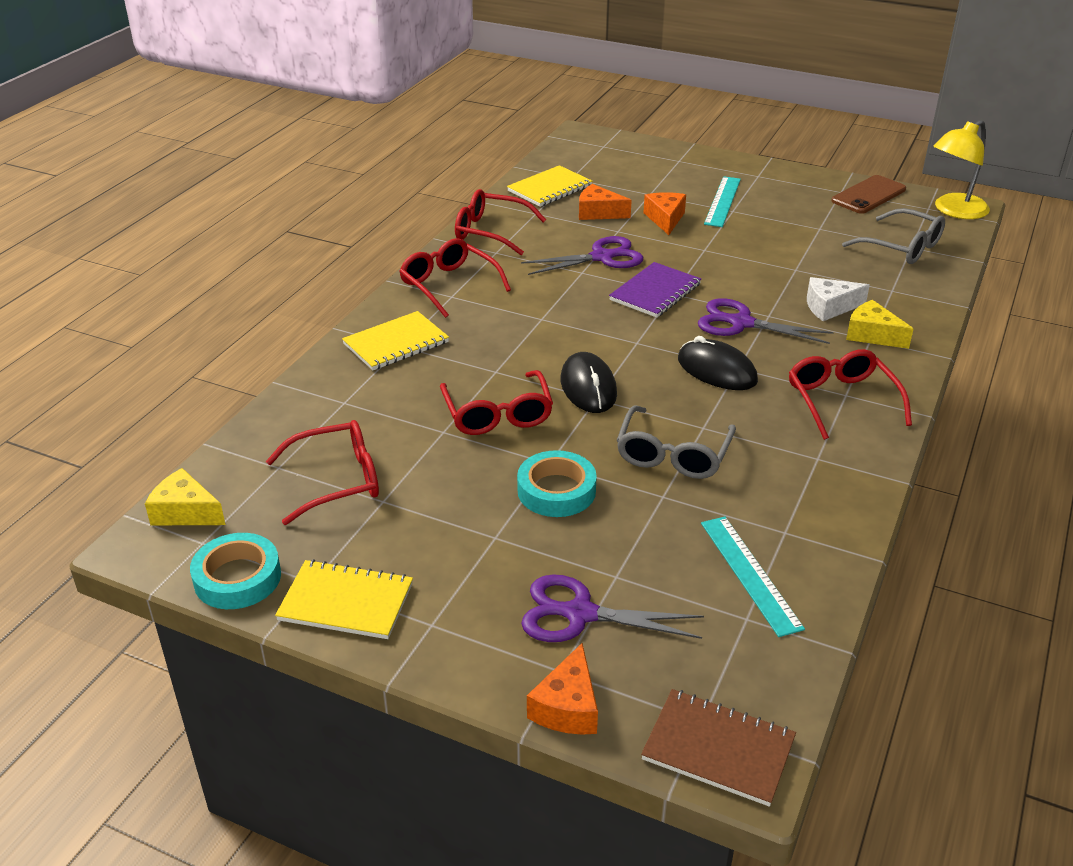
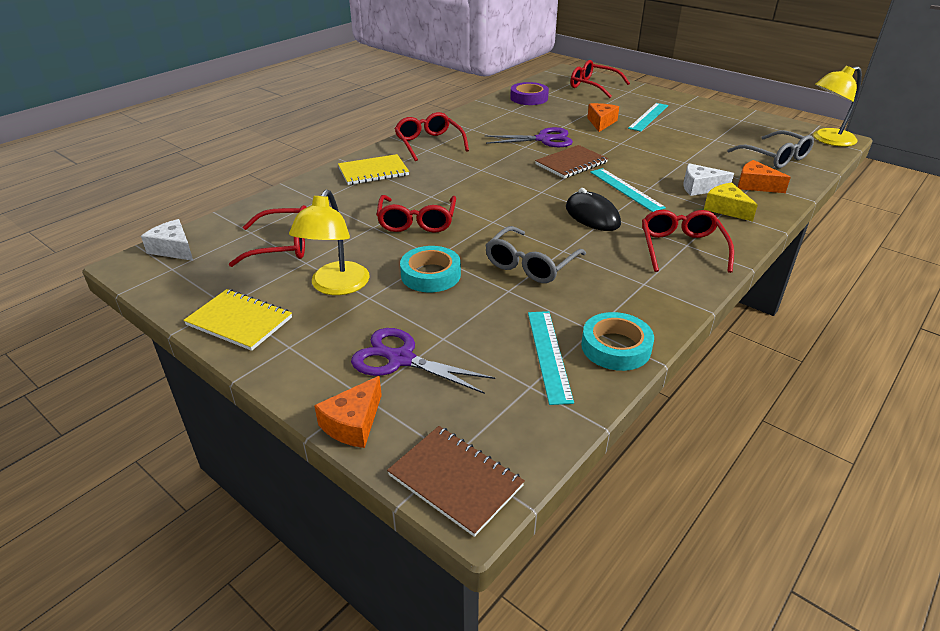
camera: 15 degrees right, 0 degrees up
yellow cheese [145,468,225,525] -> white cheese [141,219,193,261]
turquoise tape [190,533,281,609] -> turquoise tape moved to [581,312,654,371]
red glasses [455,189,546,255] -> red glasses moved to [570,60,630,98]
yellow notebook [507,165,593,207] -> purple tape [510,82,549,105]
black mouse [561,352,617,413] -> none
orange cheese [579,184,632,220] -> orange cheese moved to [738,160,791,193]
purple notebook [609,262,701,318] -> brown notebook [535,145,608,178]
purple scissors [698,298,834,344] -> turquoise ruler [590,168,666,212]
brown phone [831,175,906,214] -> none
none -> yellow lamp [289,189,370,295]

